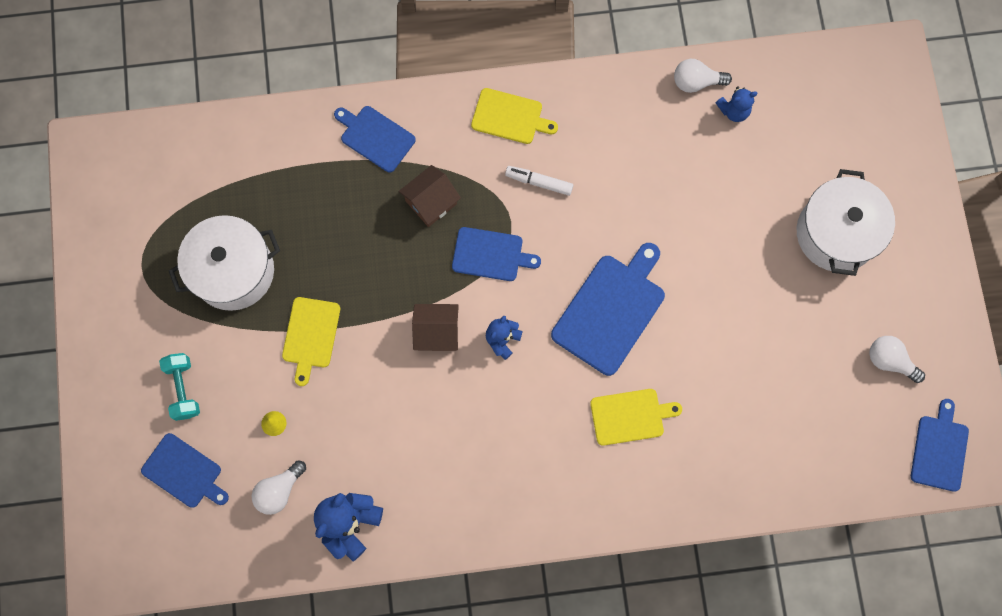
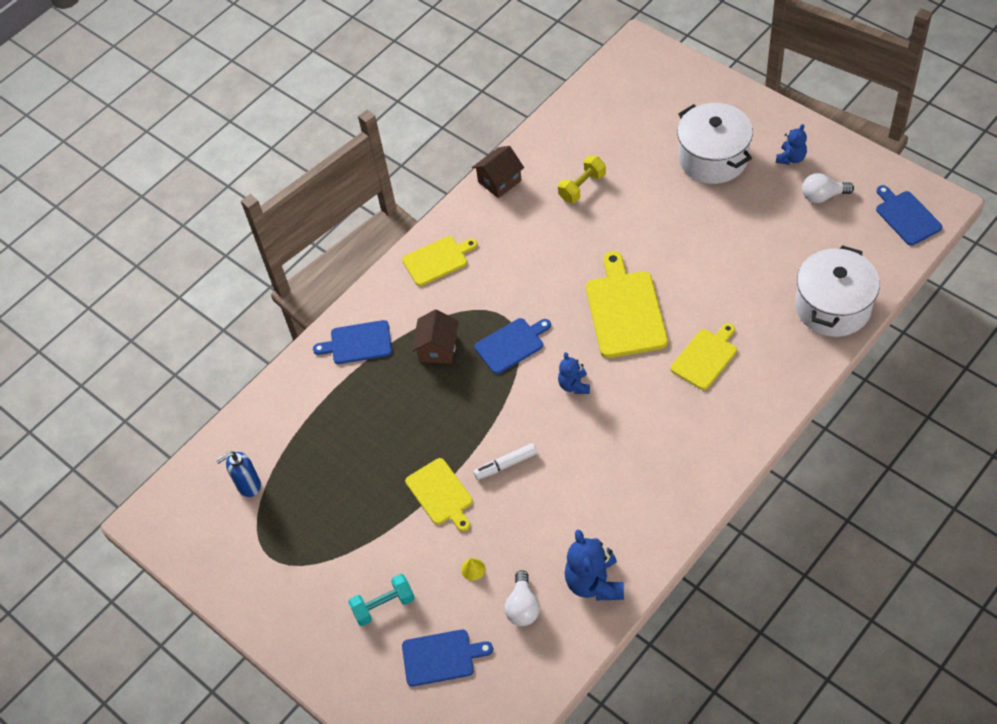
camera: 35 degrees left, 20 degrees down
turquoise dumbbell [159,353,200,421] -> turquoise dumbbell turned 60 degrees counterclockwise [348,574,415,626]
white pot [169,215,280,311] -> white pot moved to [795,245,880,337]
brown house [412,304,459,351] -> brown house moved to [472,146,524,198]
white marker [505,166,573,196] -> white marker moved to [473,443,537,480]
blue cutting board [551,243,665,376] -> yellow cutting board [586,251,668,358]
white light bulb [674,59,732,93] -> none
blue teddy bear [716,86,758,122] -> blue teddy bear moved to [776,124,807,165]
none -> blue soap dispenser [216,451,261,497]
none -> yellow dumbbell [558,156,606,203]

